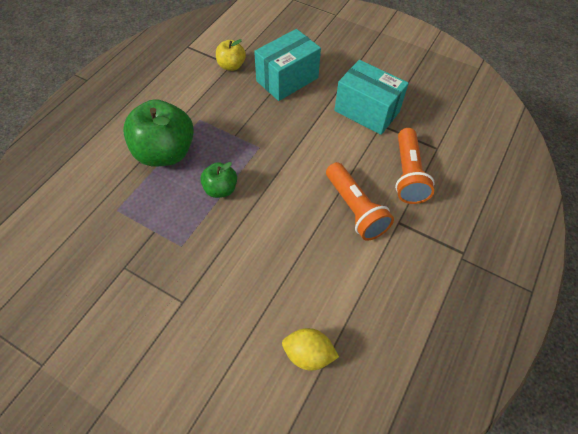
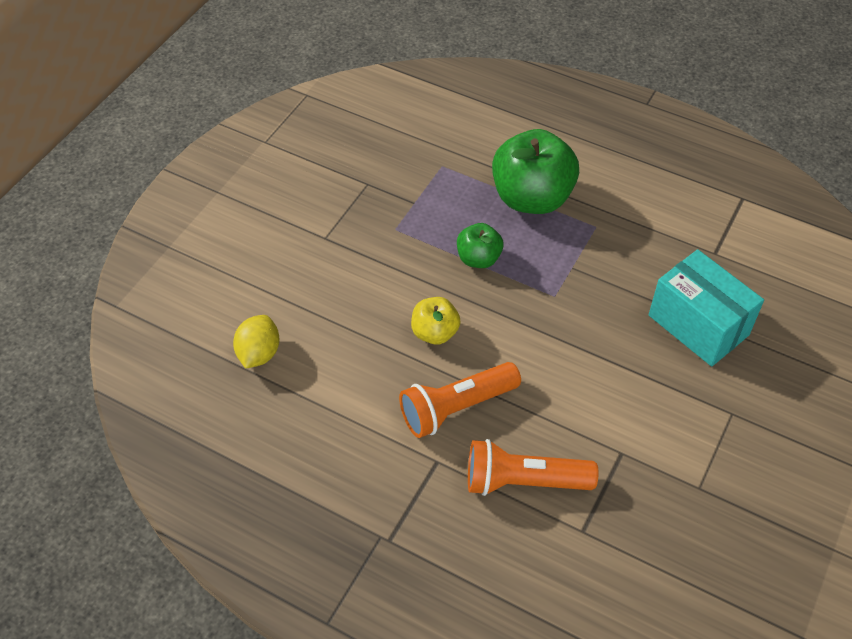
camera: 90 degrees right, 5 degrees down
yellow apple [216,39,246,71] -> yellow apple moved to [411,297,461,345]
turquoise box [334,60,409,135] -> none

